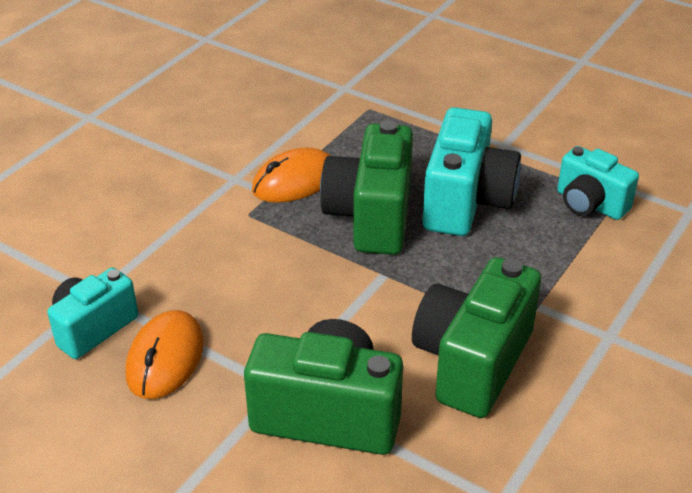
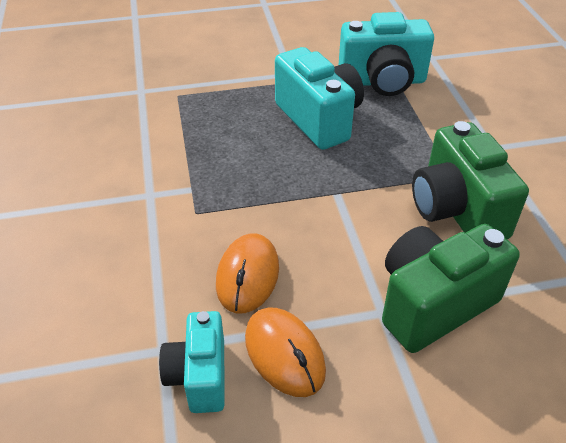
camera: 45 degrees left, 5 degrees up
orange mouse [252,148,330,203] -> orange mouse moved to [216,233,279,313]
green camera [320,120,413,255] -> none
turquoise camera [557,146,639,220] -> turquoise camera [339,12,434,96], size x1.60

